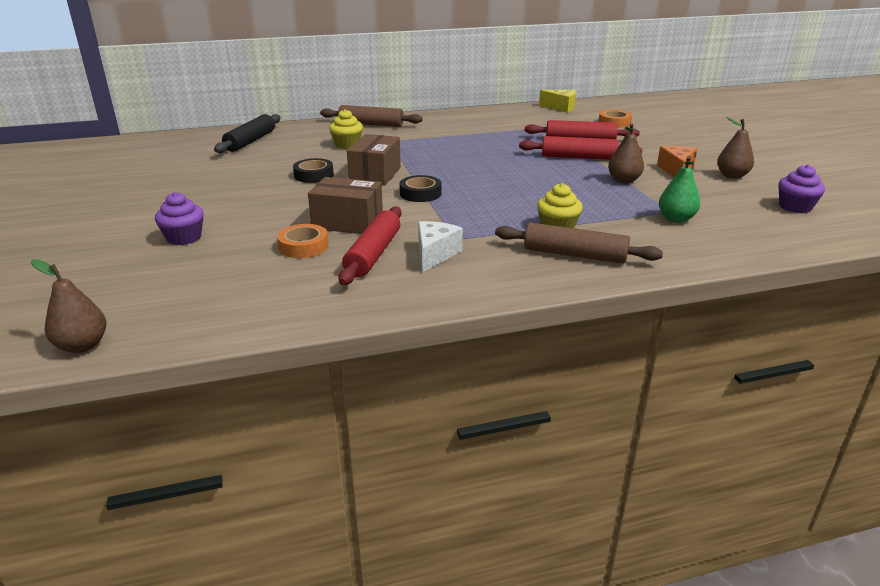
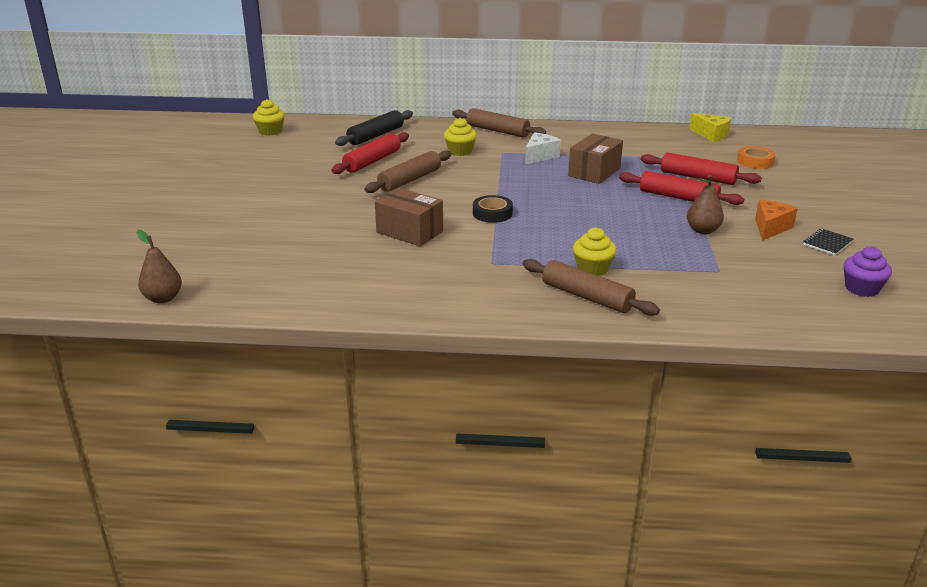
camera: 20 degrees right, 0 degrees up
purple cupcake [155,192,204,245] -> none
orange tape [277,224,329,258] -> none
black tape [293,158,334,183] -> brown rolling pin [365,150,451,193]
red rolling pin [338,206,402,285] -> red rolling pin moved to [331,132,409,174]
brown box [347,134,401,186] -> brown box moved to [568,133,623,184]
white cheese [418,221,463,273] -> white cheese moved to [525,132,561,164]
green pear [659,156,700,223] -> none
brown pear [717,117,754,179] -> black notebook [803,228,853,255]
none -> yellow cupcake [253,99,285,135]

